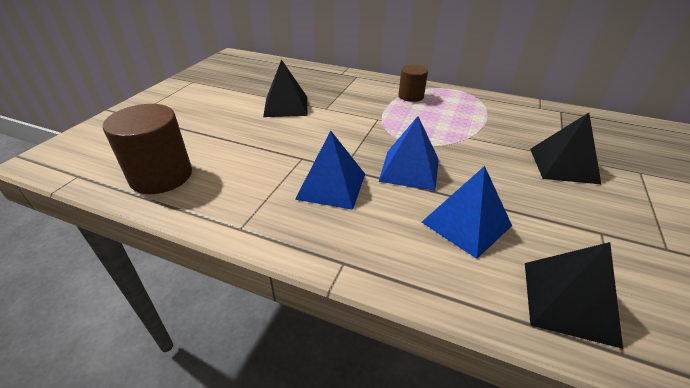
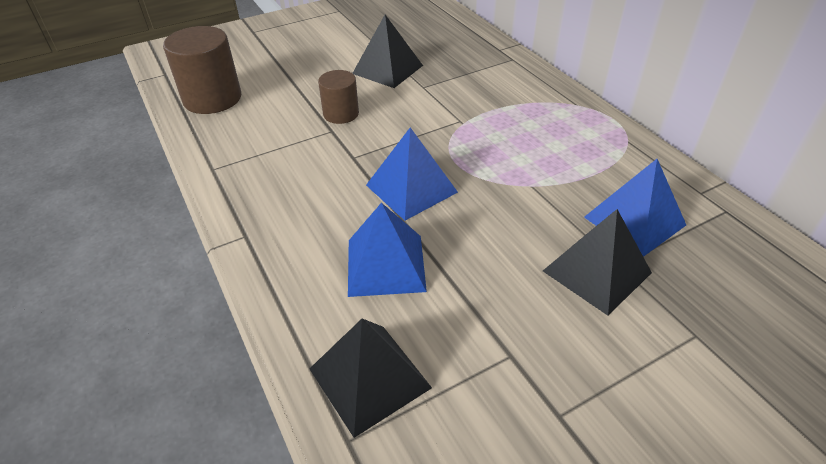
camera: 40 degrees right, 5 degrees up
blue pyramid [295,131,365,210] -> blue pyramid moved to [584,159,686,257]
brown cylinder [398,64,428,102] -> brown cylinder moved to [318,70,359,124]

